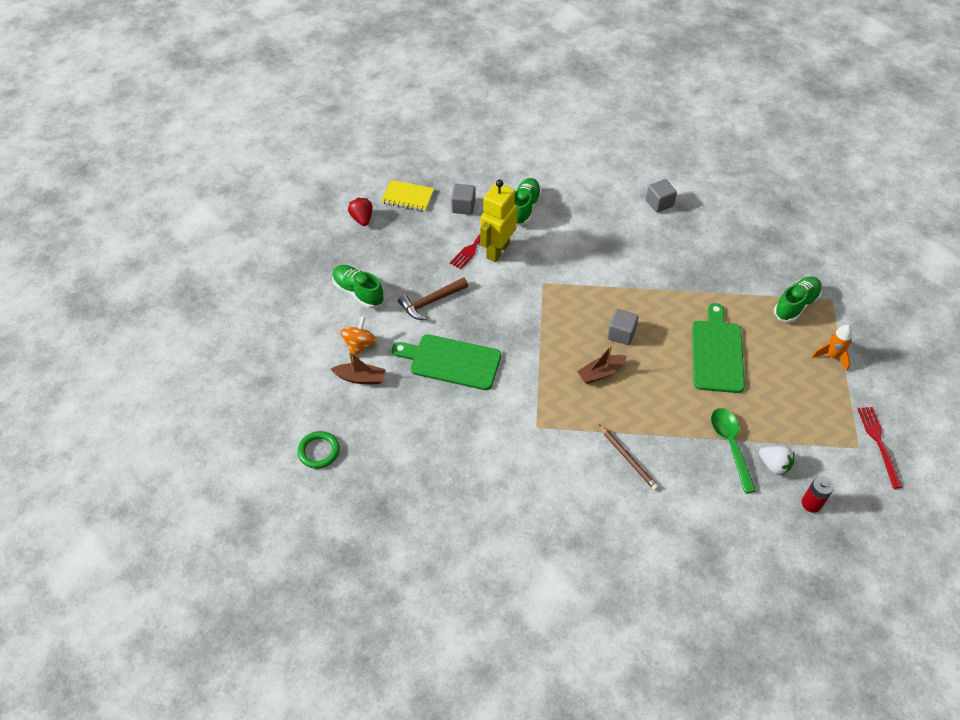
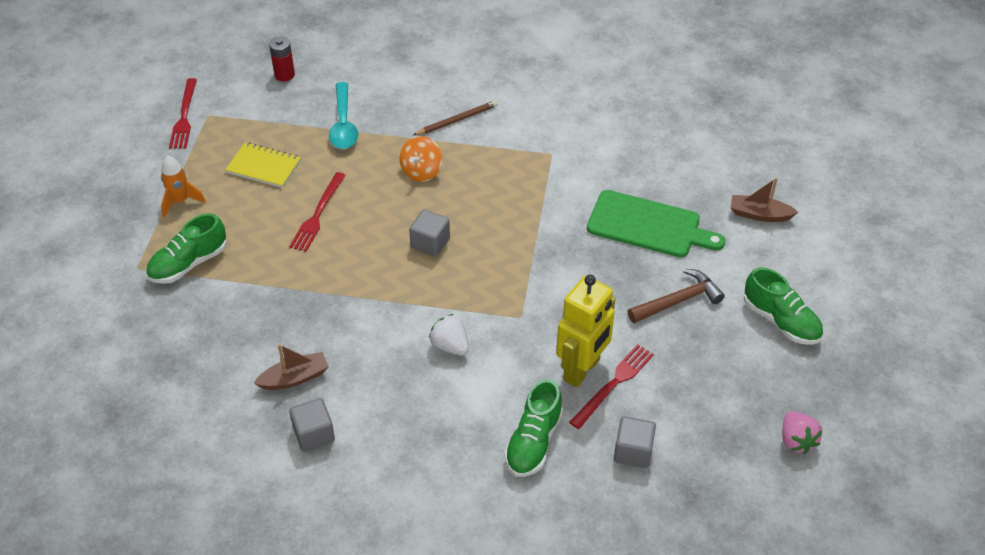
camera: 175 degrees left, 5 degrees down
green ring [297,431,340,469] -> none
orange spinning top [340,316,377,356] -> orange spinning top moved to [400,136,442,182]
red strawberry [348,198,373,226] -> pink strawberry [782,411,822,454]
yellow notebook [381,180,434,212] -> yellow notebook moved to [225,143,301,188]
brown boat [577,345,627,384] -> brown boat moved to [254,344,329,390]
brown pencil [599,425,658,490] -> brown pencil turned 90 degrees clockwise [413,100,498,135]
green cutting board [692,303,745,393] -> red fork [289,172,346,252]
green spoon [711,408,756,493] -> turquoise spoon [329,82,358,149]
white strawberry [759,446,795,476] -> white strawberry moved to [429,314,469,356]

